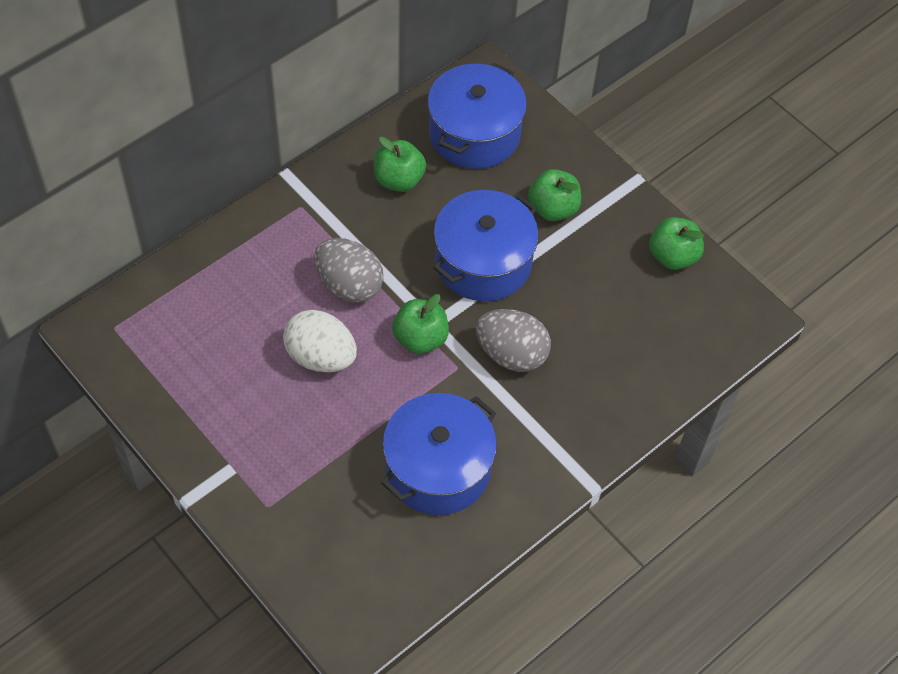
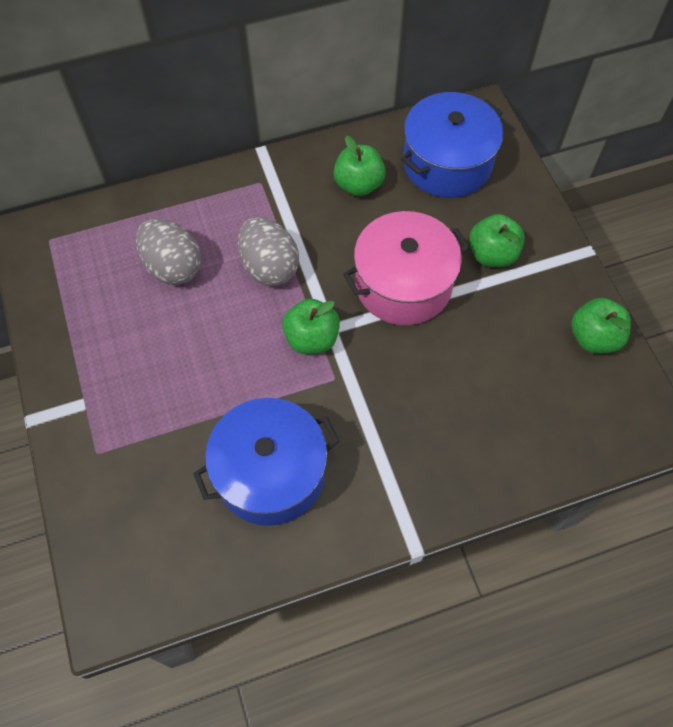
camera: 25 degrees right, 5 degrees up
white egg [283,310,357,372] -> none
blue pot [433,190,539,301] -> pink pot [343,211,470,325]
grey egg [476,309,551,372] -> grey egg moved to [136,218,202,285]

